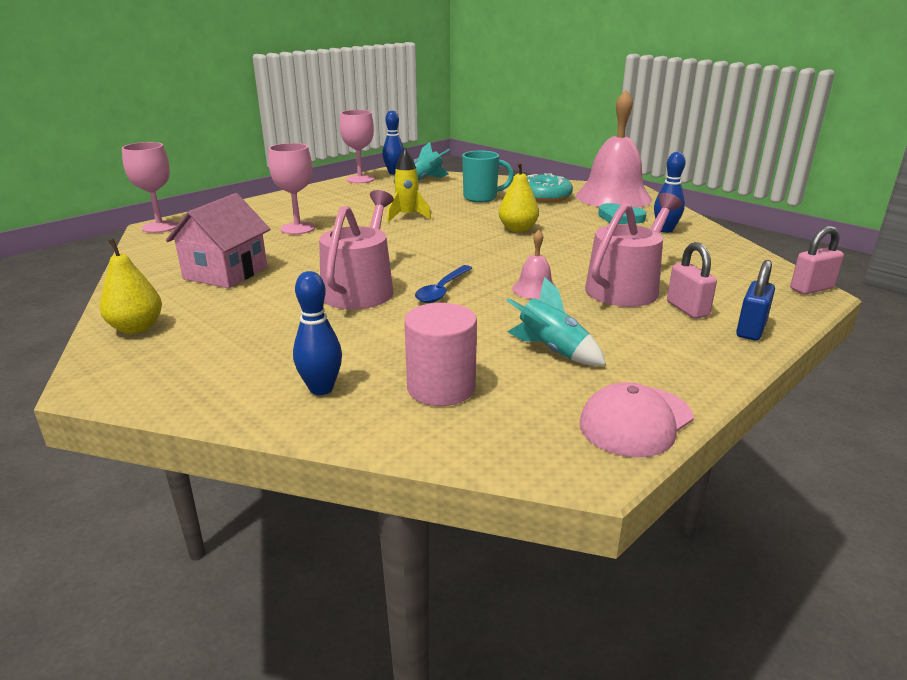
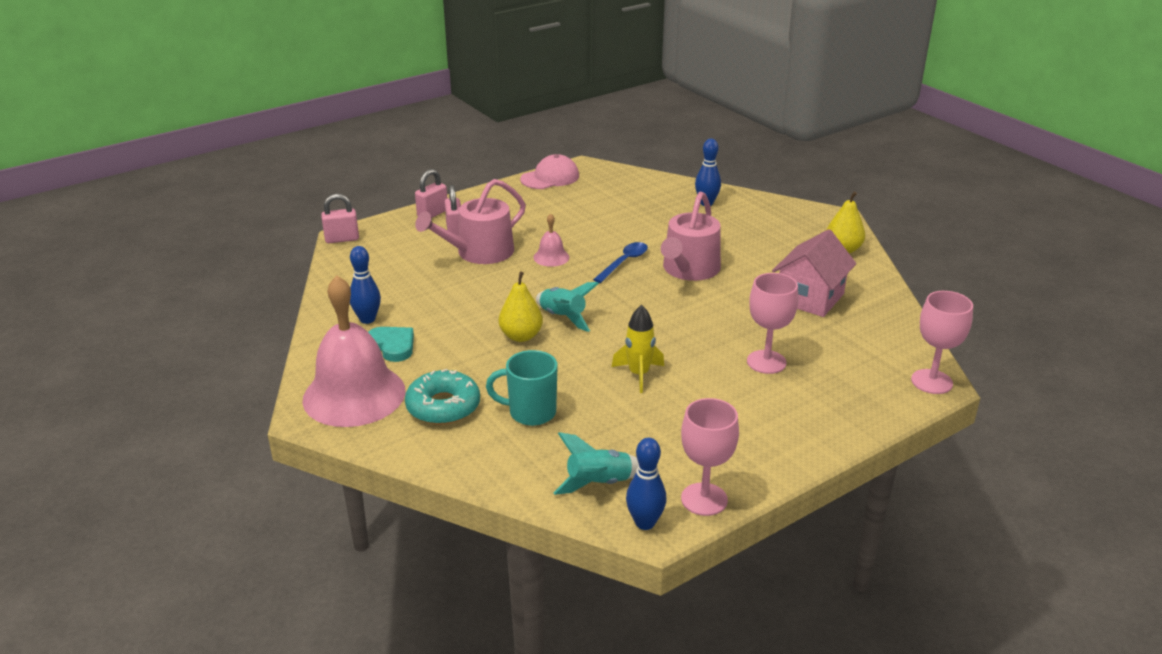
camera: 170 degrees left, 5 degrees up
pink cylinder [404,303,477,406] -> none
turquoise rocket [506,277,606,366] -> turquoise rocket moved to [536,282,599,332]
blue padlock [736,260,775,341] -> pink padlock [415,169,447,218]

